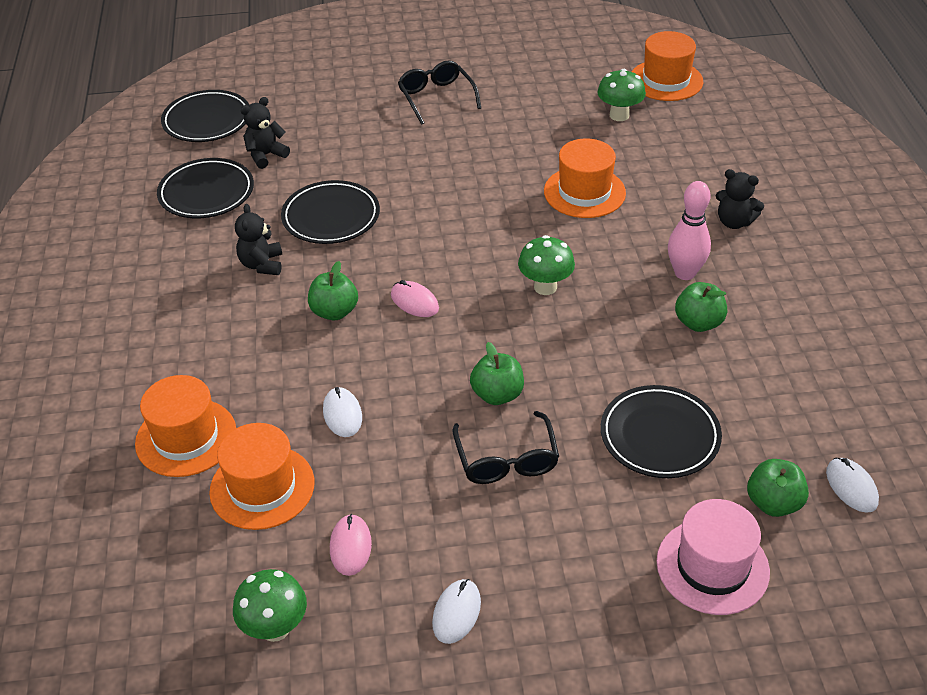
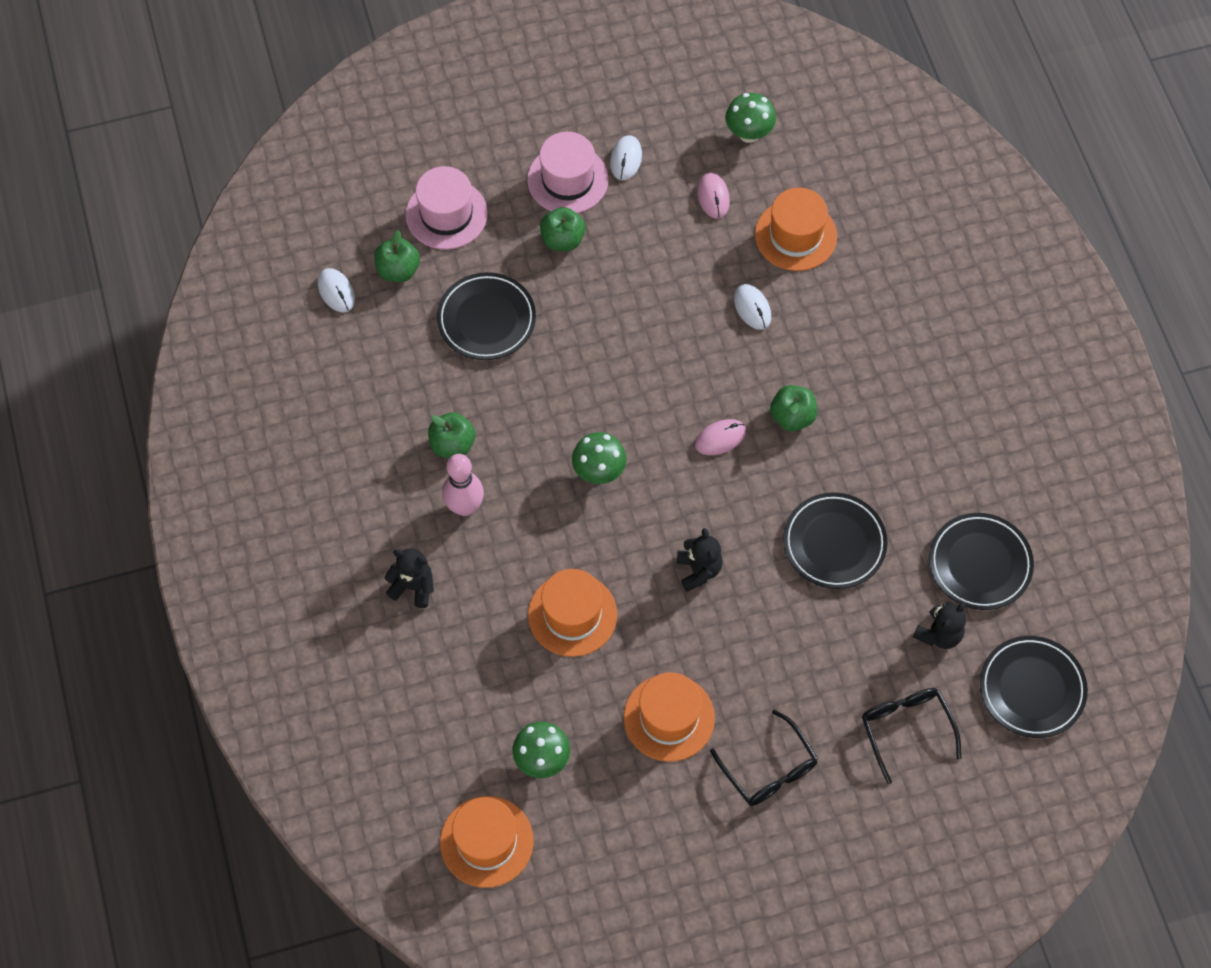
camera: 170 degrees right, 20 degrees up
orange hat [135,375,236,477] -> orange hat moved to [624,672,715,762]
black teddy bear [235,204,282,275] -> black teddy bear moved to [677,528,723,592]
pink mouse [391,280,439,317] -> pink mouse turned 60 degrees counterclockwise [695,419,746,455]
black glasses [453,411,559,484] -> black glasses moved to [862,688,961,784]
green apple [470,342,524,405] -> green apple moved to [540,207,586,251]
none -> pink hat [527,132,609,213]

